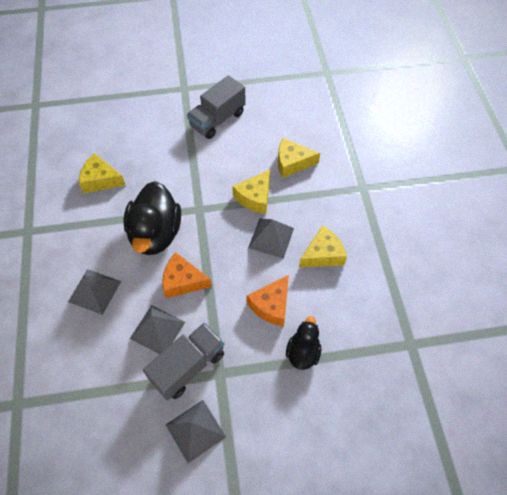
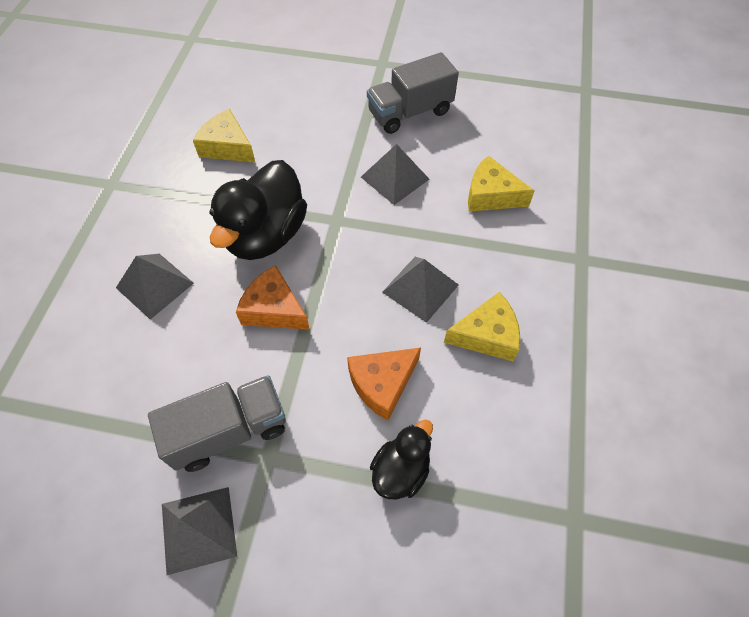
camera: 20 degrees right, 0 degrees up
grey pyramid [130,305,185,354] -> grey pyramid moved to [361,144,429,205]
yellow cheese [232,169,270,214] -> none

